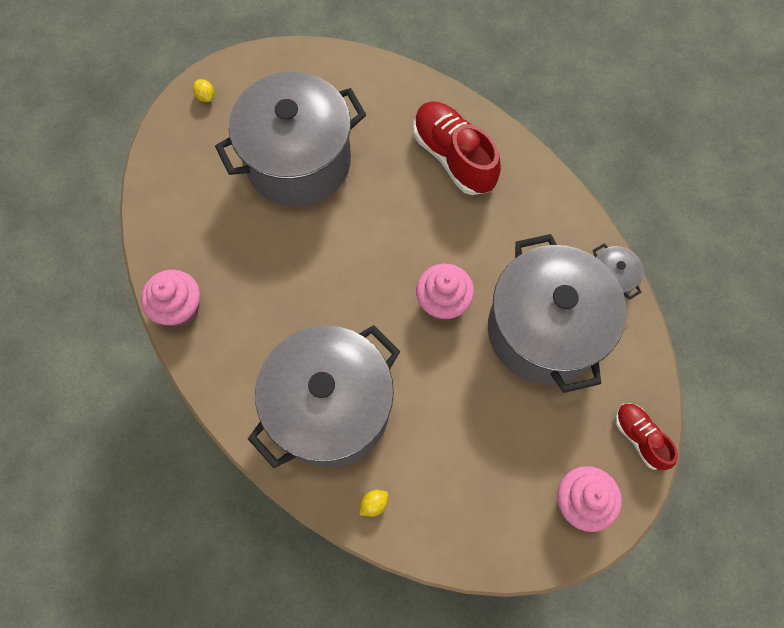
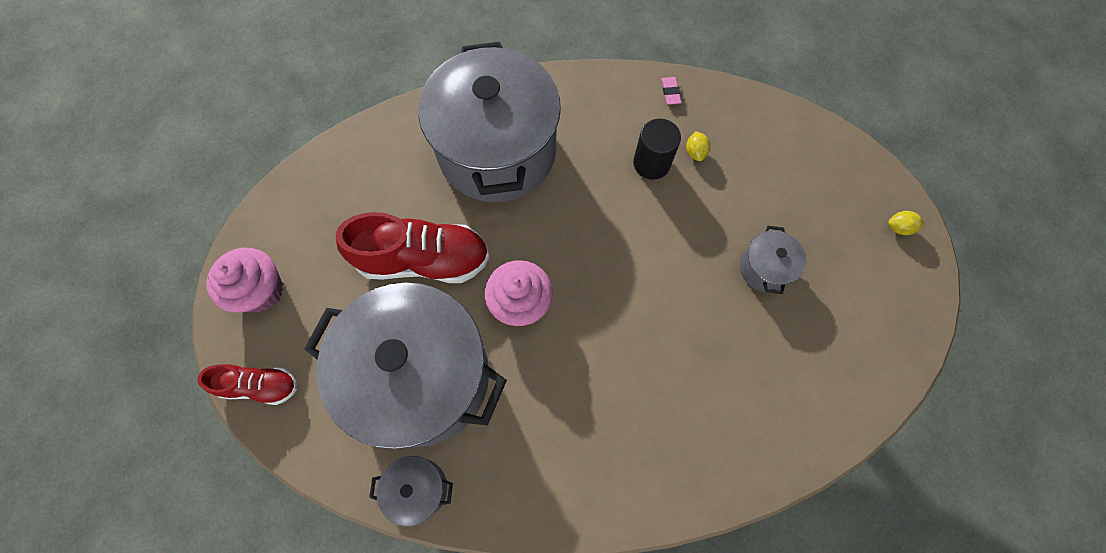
camera: 125 degrees right, 0 degrees up
pink cupcake [141,270,200,327] -> pink eraser [661,77,681,105]
grey pot [215,72,366,207] -> grey pot [740,226,806,294], size x0.41
yellow lemon [359,490,388,517] -> yellow lemon moved to [686,131,710,161]
red shoe [413,101,501,195] -> red shoe moved to [336,212,490,283]
none -> black cylinder [633,119,681,180]

